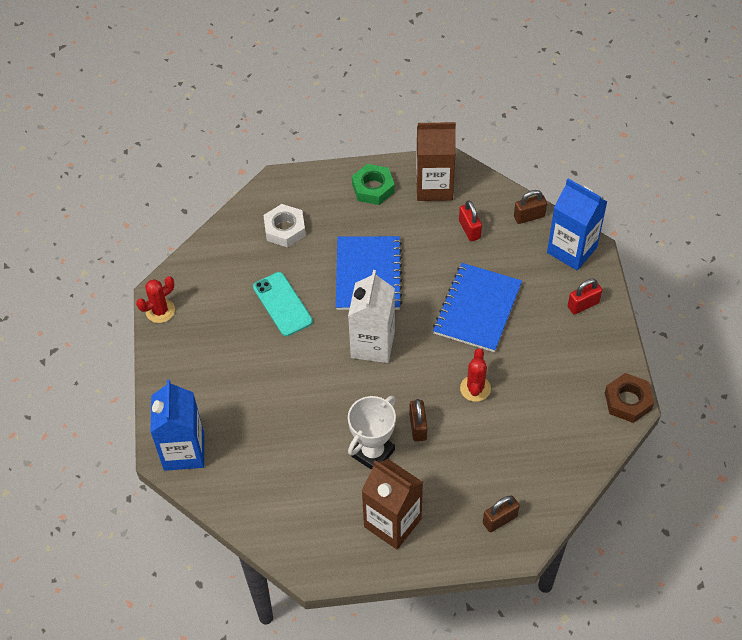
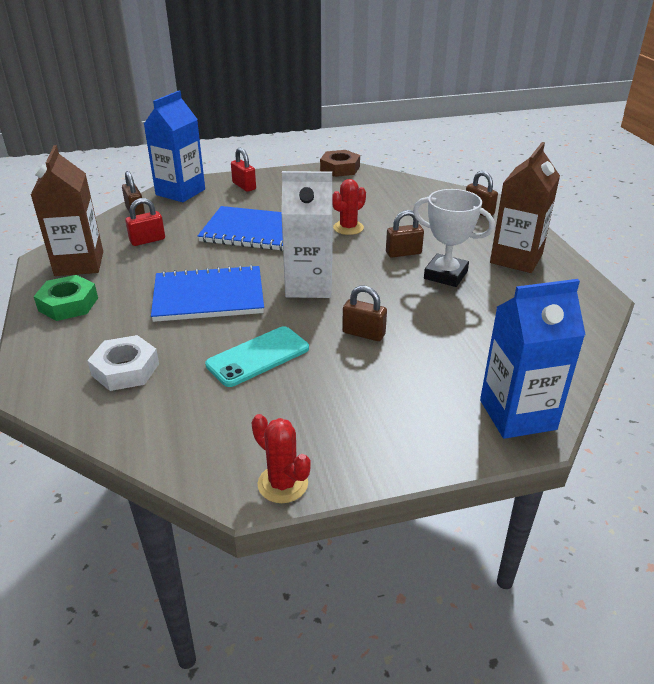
camera: 100 degrees left, 20 degrees down
red cactus [460,348,491,402] -> red cactus turned 45 degrees counterclockwise [332,179,366,235]
none -> brown padlock [342,285,387,341]

